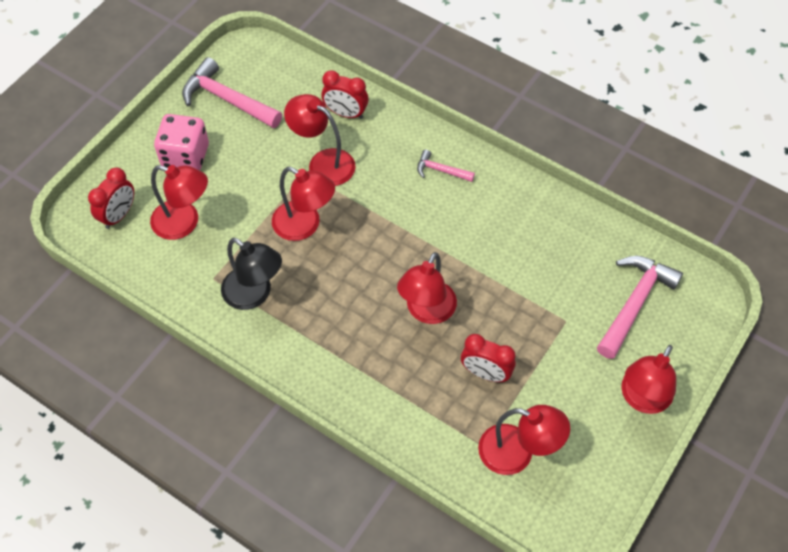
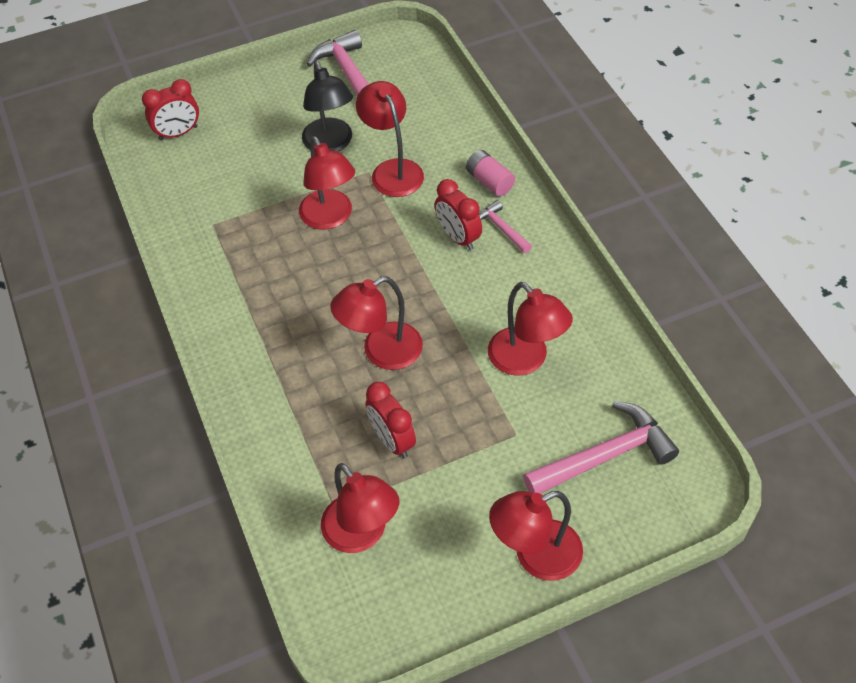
camera: 35 degrees right, 5 degrees down
red lamp [150,165,208,240] -> red lamp moved to [488,282,573,376]
pink dice [154,114,209,170] -> none
black lamp [221,238,282,310] -> black lamp moved to [302,61,353,152]
red clock [321,70,368,119] -> red clock moved to [435,179,482,250]
none -> pink battery [466,150,515,197]

